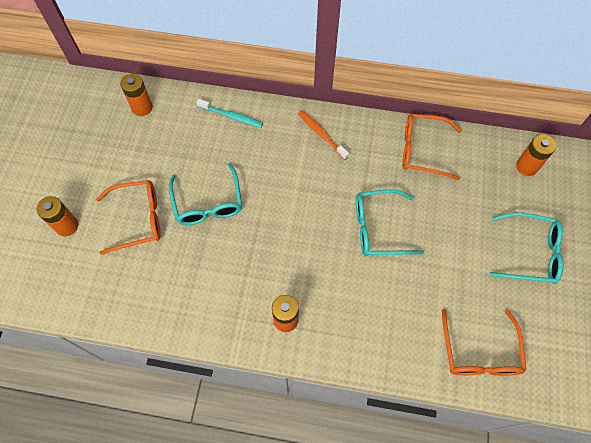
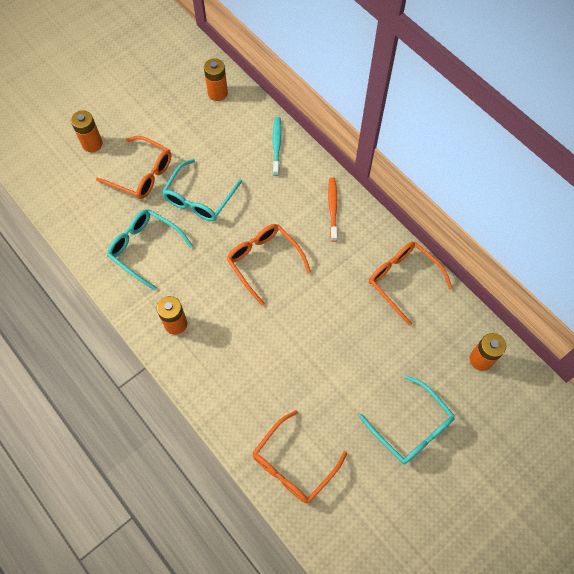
camera: 40 degrees right, 0 degrees up
turquoise toothbrush [196,99,263,128] -> turquoise toothbrush turned 150 degrees counterclockwise [273,117,282,176]
turquoise glasses [356,189,424,256] -> turquoise glasses moved to [107,209,193,290]
none -> orange glasses [226,224,311,306]

